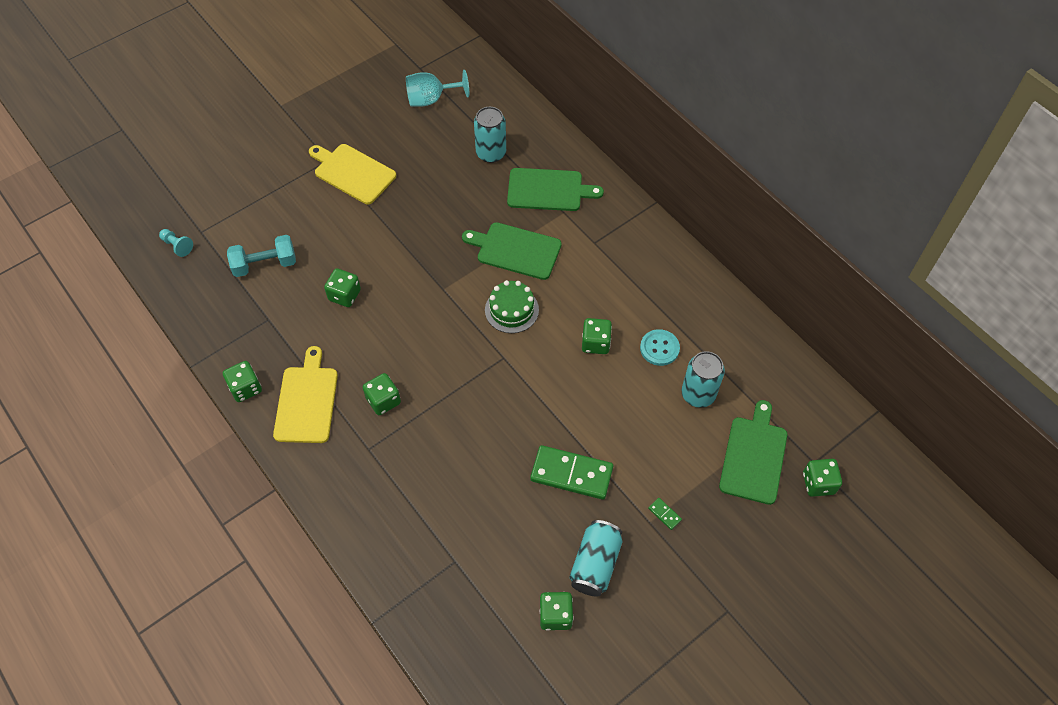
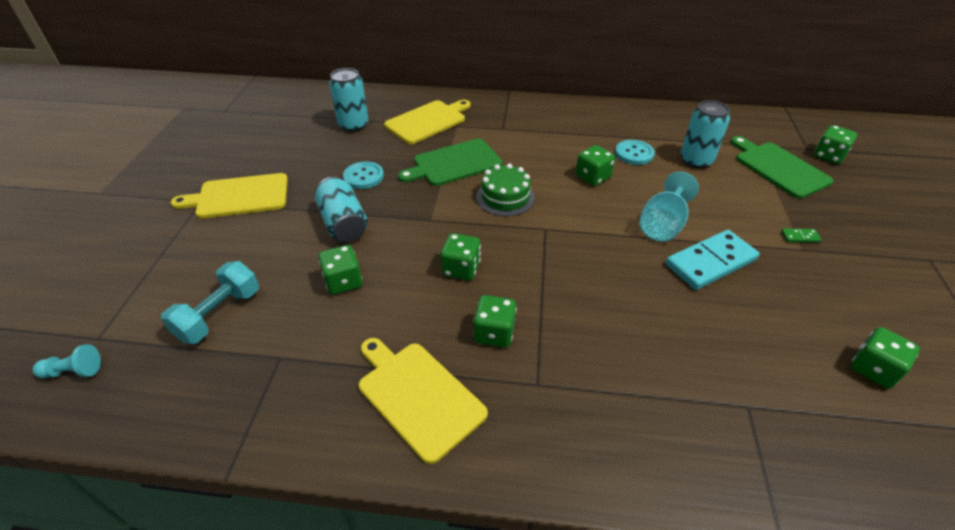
camera: 45 degrees left, 15 degrees down
green dice [223,361,262,402] -> green dice moved to [441,233,481,280]
turquoise goblet [406,70,469,107] -> turquoise goblet moved to [639,172,699,242]
green cutting board [507,168,604,211] -> yellow cutting board [384,100,471,144]
green domino [530,445,613,500] -> turquoise domino [666,230,760,290]
turquoise can [569,520,622,597] -> turquoise can moved to [315,176,368,242]
none -> turquoise button [343,161,384,189]

